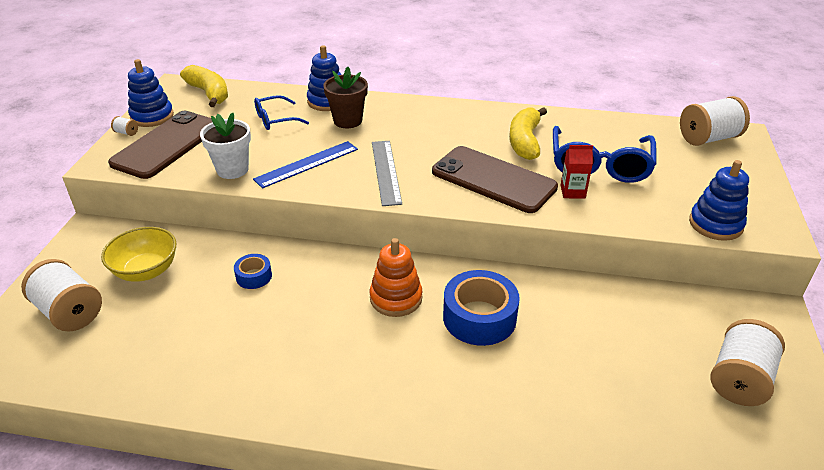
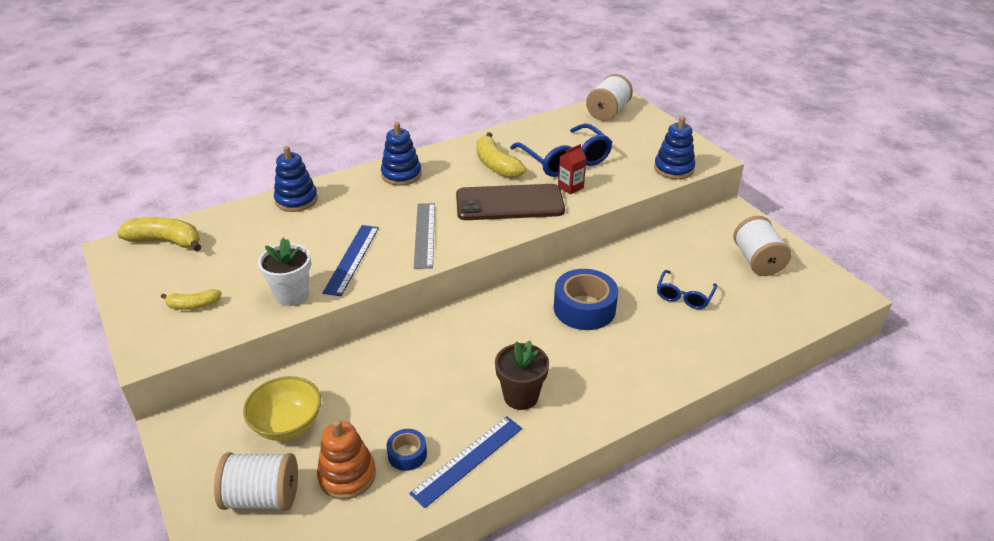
camera: 40 degrees left, 0 degrees up
brown phone [108,111,212,179] -> yellow banana [161,289,222,310]
white spool [111,116,138,136] -> none
blue stacking toy [128,59,174,127] -> blue stacking toy moved to [381,122,422,186]
blue tape [234,254,272,289] -> blue tape moved to [387,429,427,471]
blue glasses [254,95,309,130] -> blue glasses moved to [657,270,717,309]
brown flower pot [323,67,368,128] -> brown flower pot moved to [495,340,549,410]
orange stacking toy [370,238,422,317] -> orange stacking toy moved to [317,420,376,500]
grey ruler [372,141,402,206] -> grey ruler turned 45 degrees clockwise [414,203,435,269]
none -> blue ruler [409,416,522,508]

